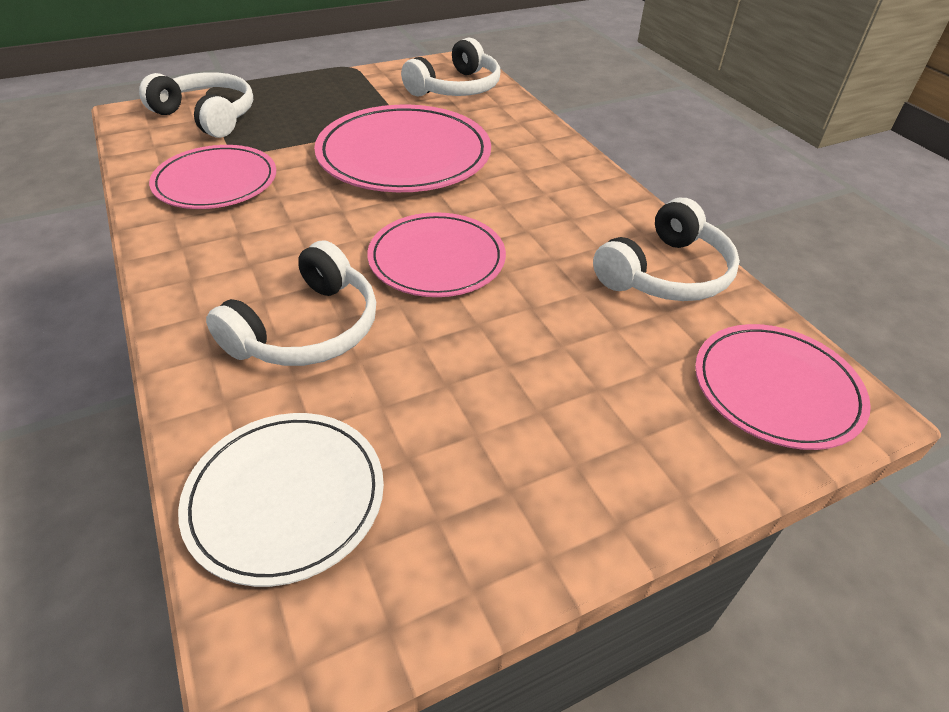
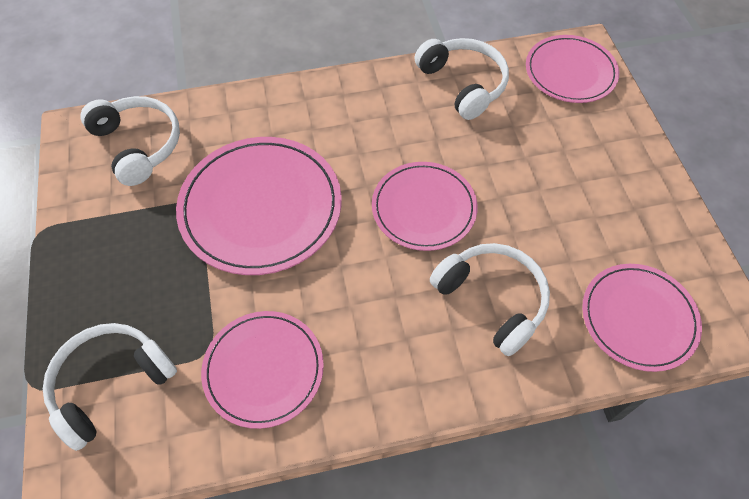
camera: 75 degrees left, 15 degrees up
white plate [178,413,384,587] -> pink plate [582,264,702,372]

